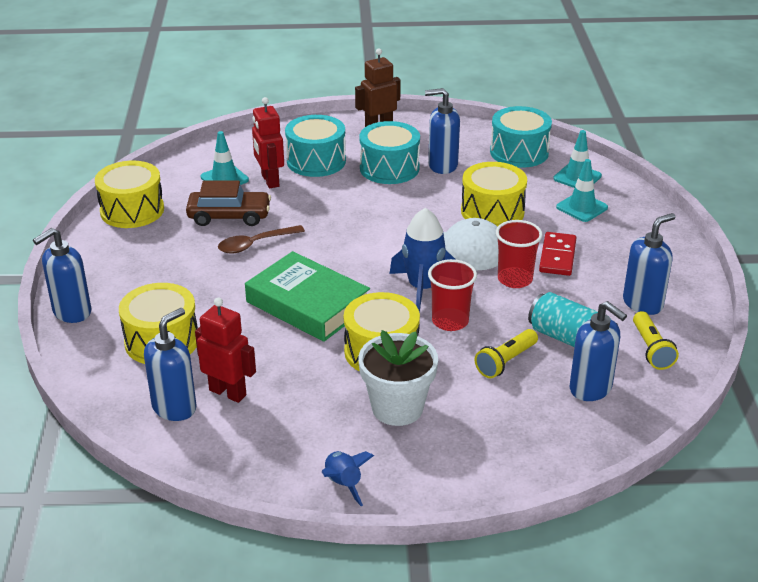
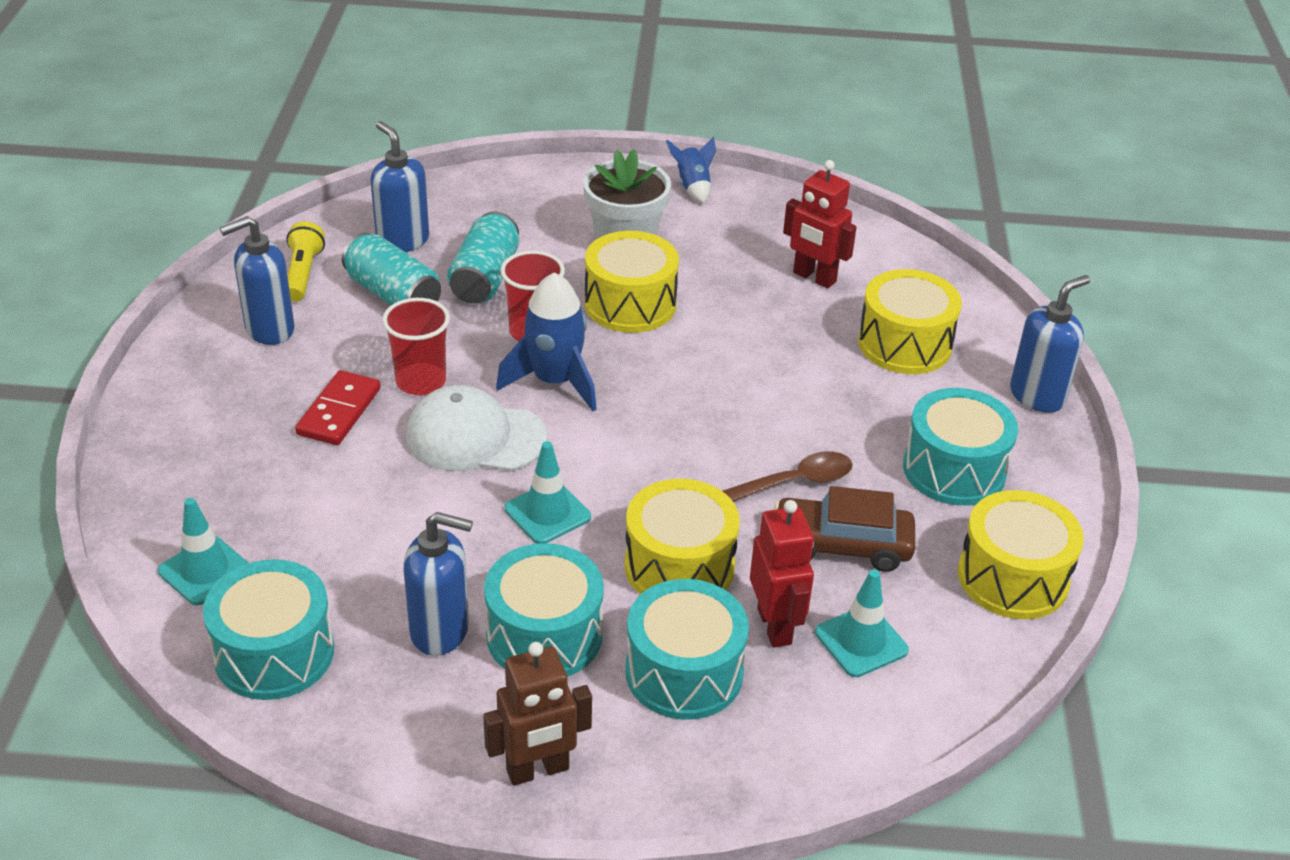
camera: 175 degrees left, 5 degrees up
blue soap dispenser [144,308,197,421] -> none
green book [245,251,370,342] -> none
yellow drum [461,162,527,227] -> yellow drum moved to [624,479,740,594]
yellow flashlight [475,329,538,378] -> turquoise can [447,211,519,303]
turquoise traffic cone [556,159,608,222] -> turquoise traffic cone moved to [505,441,591,544]
none -> turquoise drum [903,388,1018,506]

